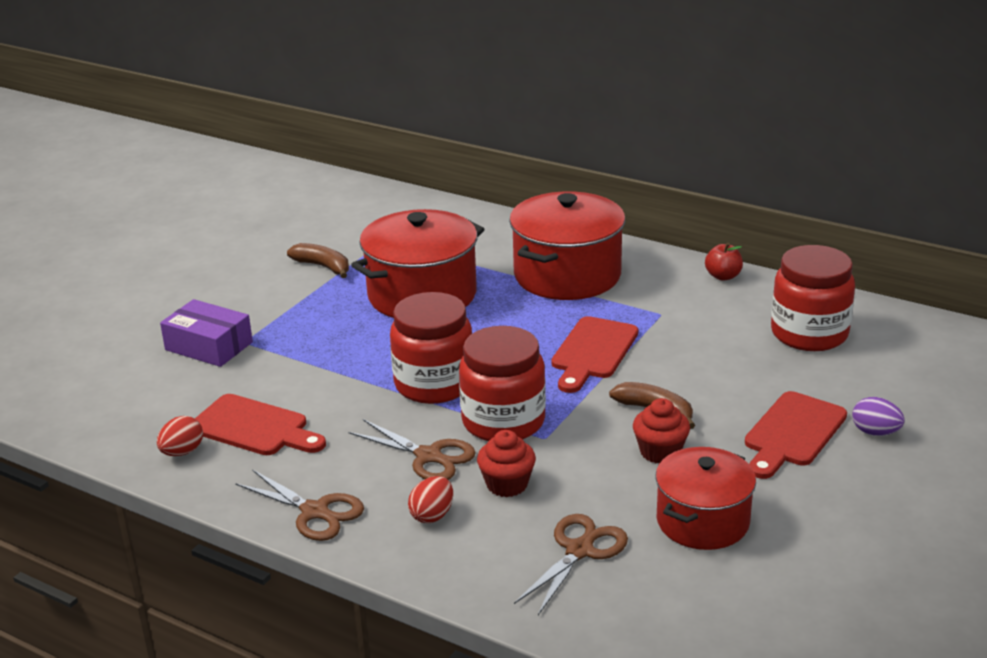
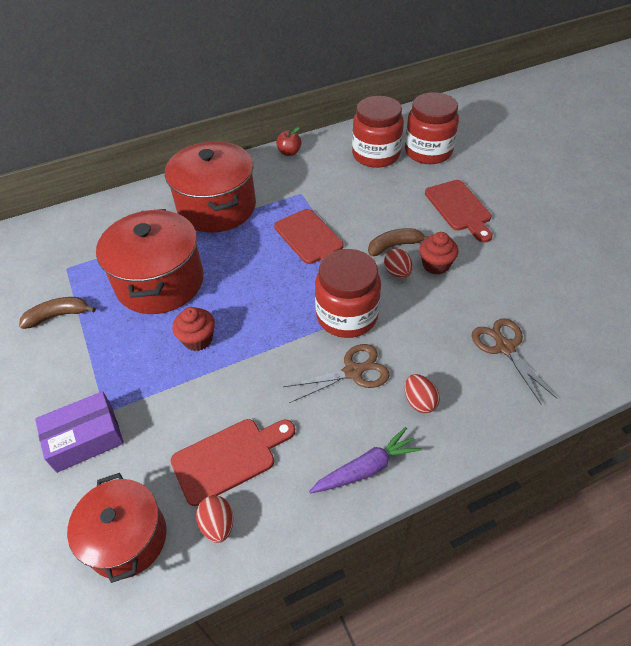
camera: 55 degrees left, 20 degrees up
brown scissors [235,469,364,541] -> purple carrot [309,427,422,493]
red jar [390,292,472,404] -> red jar moved to [405,92,459,164]
red cupcake [477,430,536,497] -> red cupcake moved to [172,307,215,351]
red pot [655,447,756,550] -> red pot moved to [67,473,167,583]
purple egg [852,397,905,436] -> none
none -> red egg [384,249,413,278]

